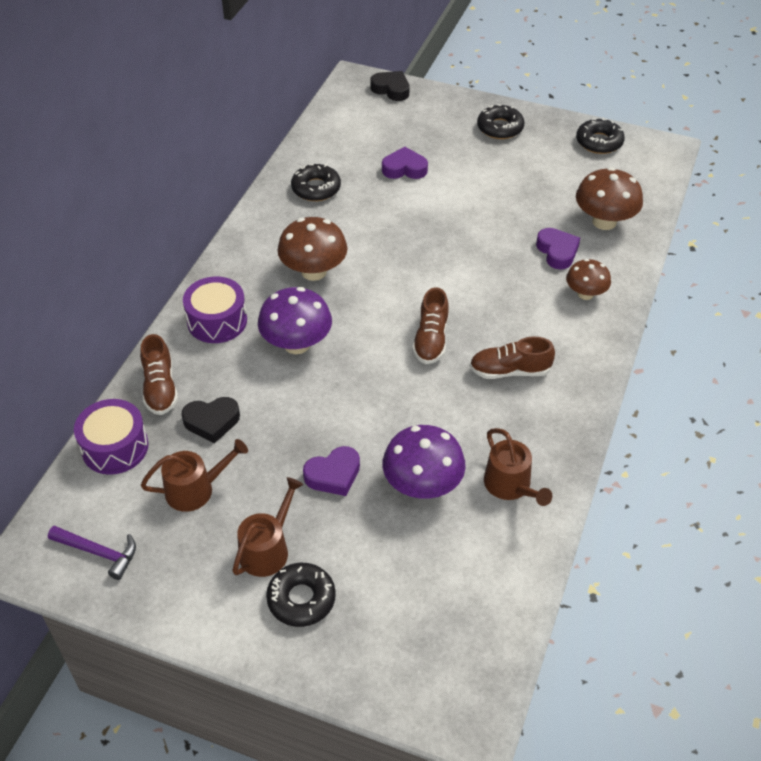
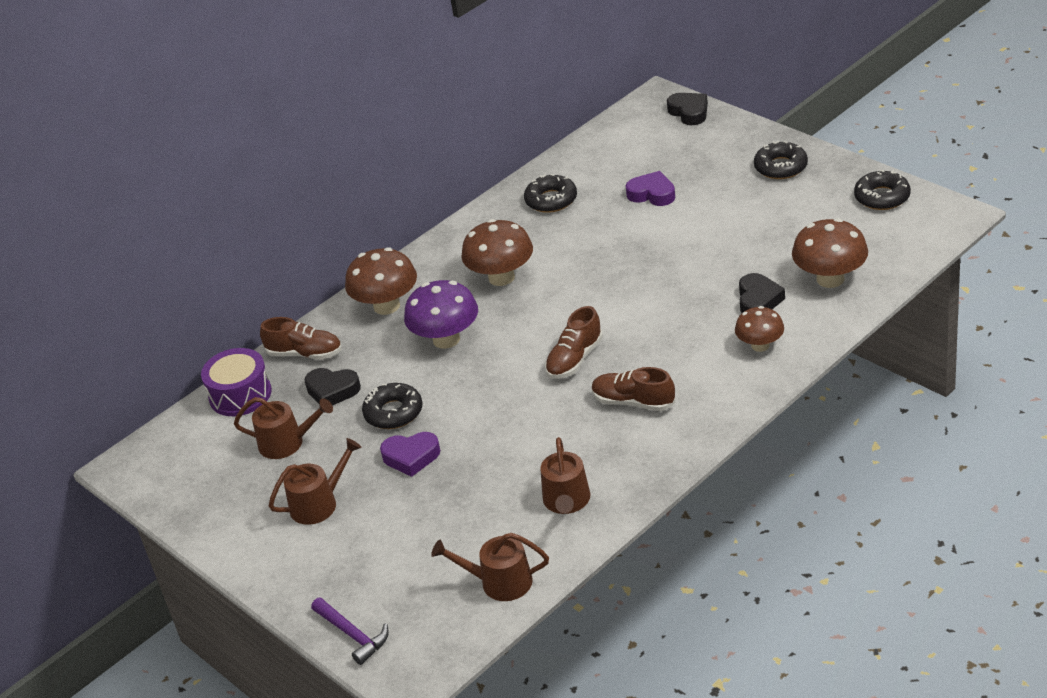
camera: 30 degrees right, 10 degrees down
purple hammer [48,526,136,580] -> purple hammer moved to [311,597,389,665]
brown shoe [140,334,178,415] -> brown shoe turned 90 degrees counterclockwise [260,317,342,359]
purple drum [183,276,247,343] -> brown mushroom [345,247,417,315]
black donut [266,563,336,627] -> black donut moved to [362,383,422,429]
purple mushroom [383,425,466,499] -> none
purple heart [536,228,580,270] -> black heart [739,273,785,313]
none -> brown watering can [431,533,549,601]

